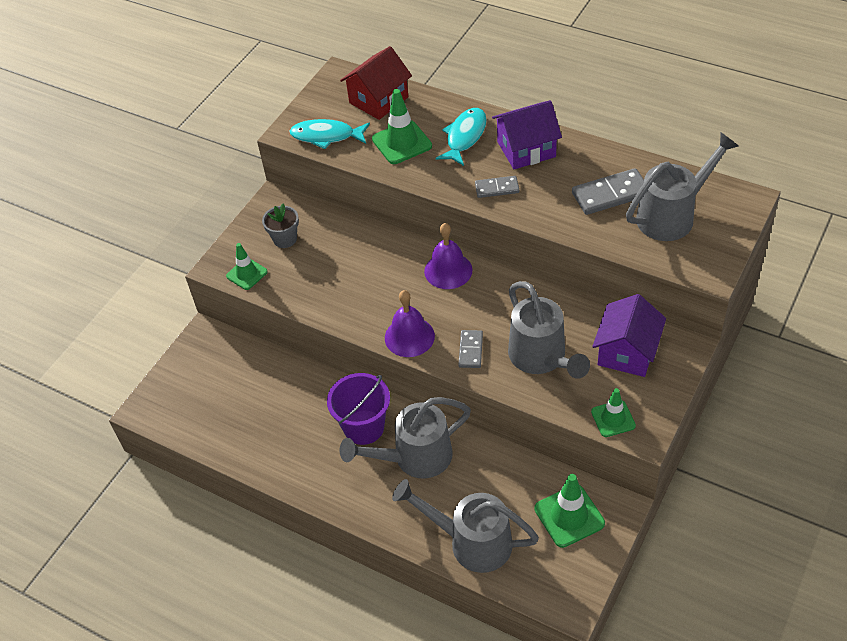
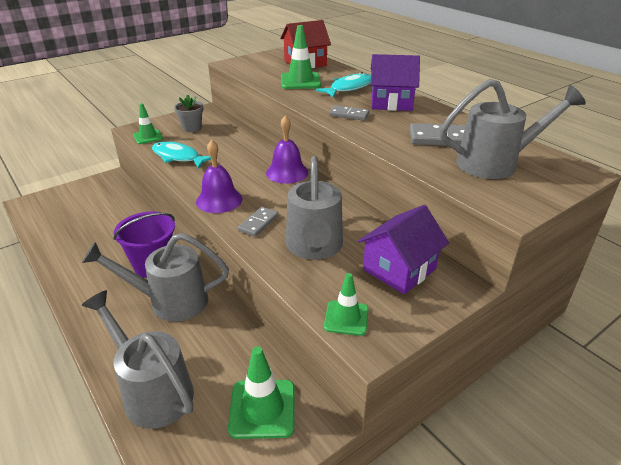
camera: 20 degrees right, 15 degrees down
turquoise fish [290,119,370,149] -> turquoise fish moved to [152,142,211,169]

